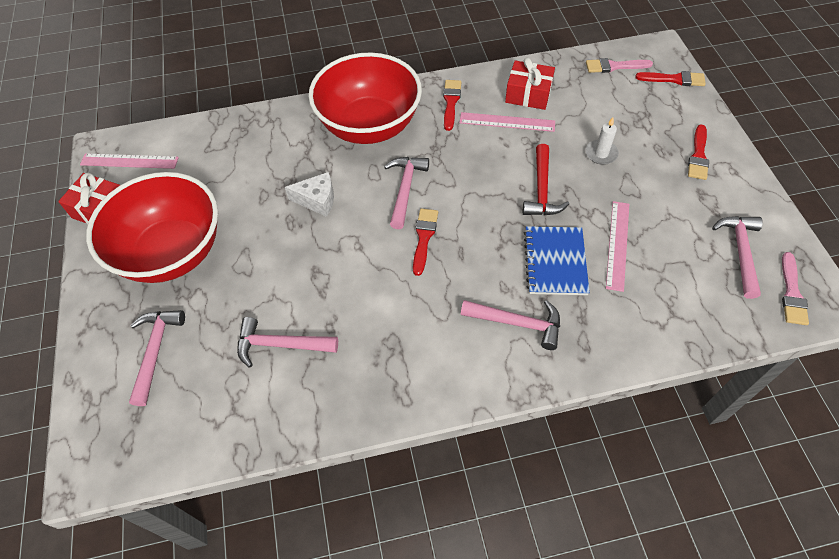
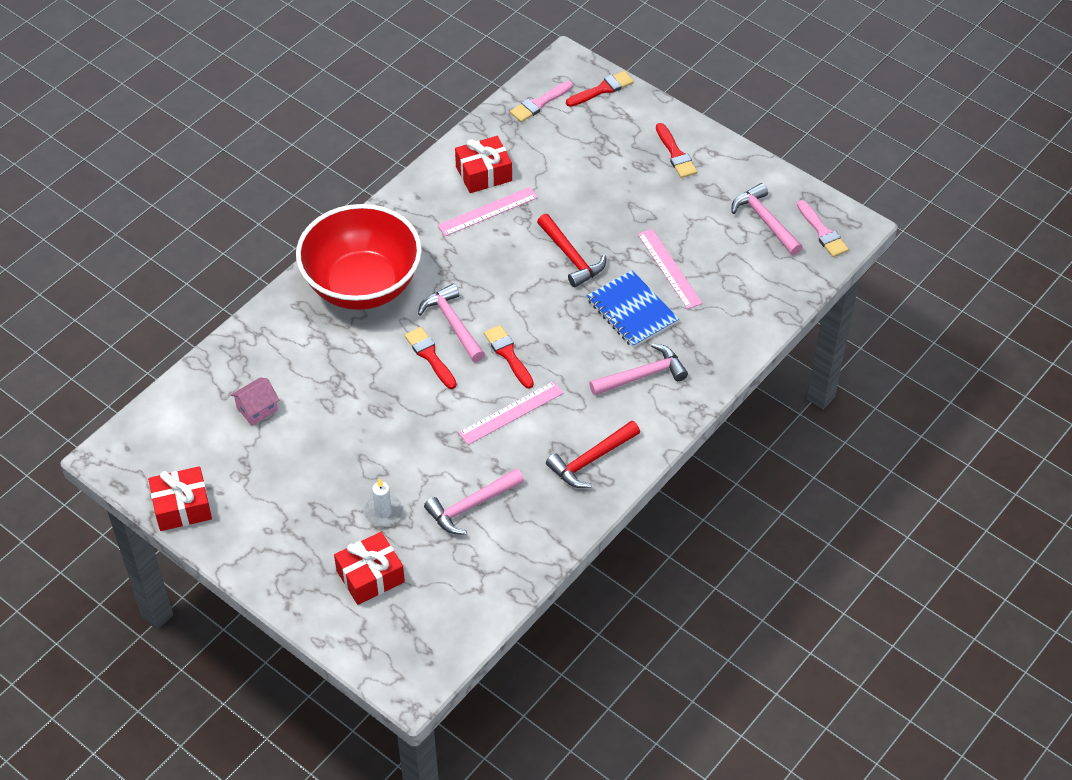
camera: 40 degrees left, 5 degrees down
pink ruler [80,153,179,169] -> pink ruler moved to [458,381,563,445]
red bowl [86,172,218,283] -> none
pink hammer [129,310,185,406] -> red gift [334,532,405,605]
white cheese [285,172,334,217] -> none
red brush [443,80,461,131] -> red brush moved to [405,327,457,389]
white candle [586,117,619,165] -> white candle moved to [364,478,403,527]
none -> pink house [231,378,279,426]
none -> red hammer [546,420,640,488]

